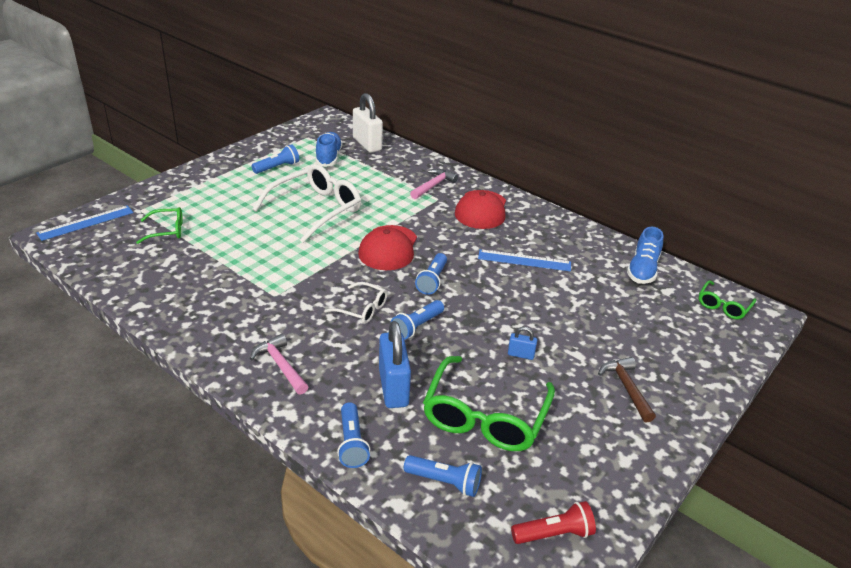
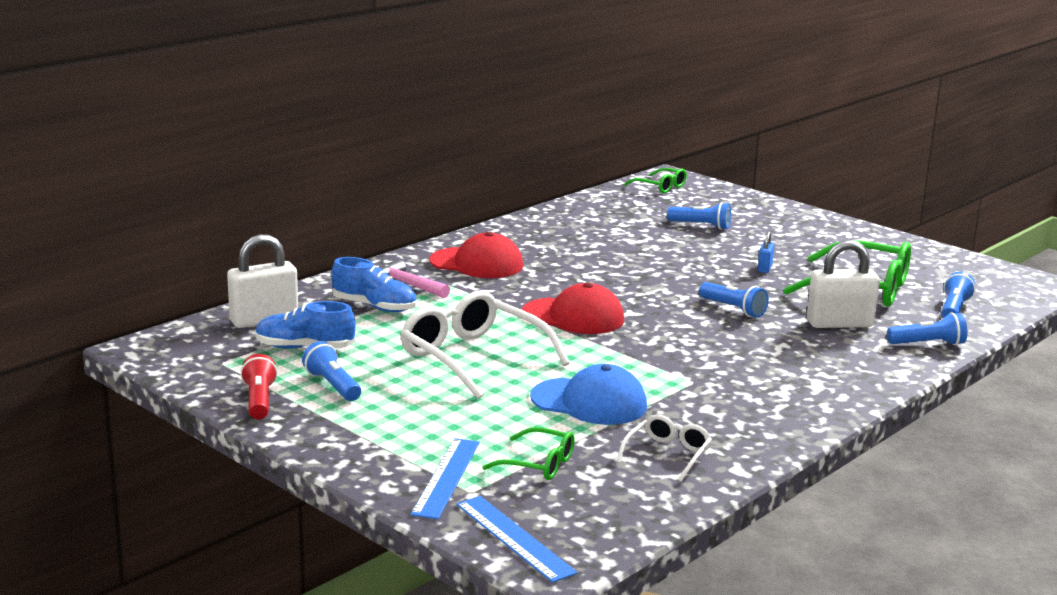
camera: 85 degrees left, 15 degrees down
green glasses [136,207,183,244] -> green glasses turned 120 degrees clockwise [482,427,575,480]
pink hammer [250,334,308,395] -> none
white glasses [324,282,388,324] -> white glasses moved to [616,414,712,482]
blue padlock [379,321,411,408] -> white padlock [807,240,880,328]
blue flashlight [415,253,447,295] -> blue flashlight moved to [667,202,731,230]
blue ruler [478,249,571,271] -> blue ruler moved to [411,438,480,519]
red flashlight [511,501,596,544] -> red flashlight moved to [240,354,278,420]
brown hammer [598,357,656,423] -> none
blue shoe [627,226,663,284] -> blue shoe moved to [331,257,417,312]
none -> blue cap [530,364,647,425]

